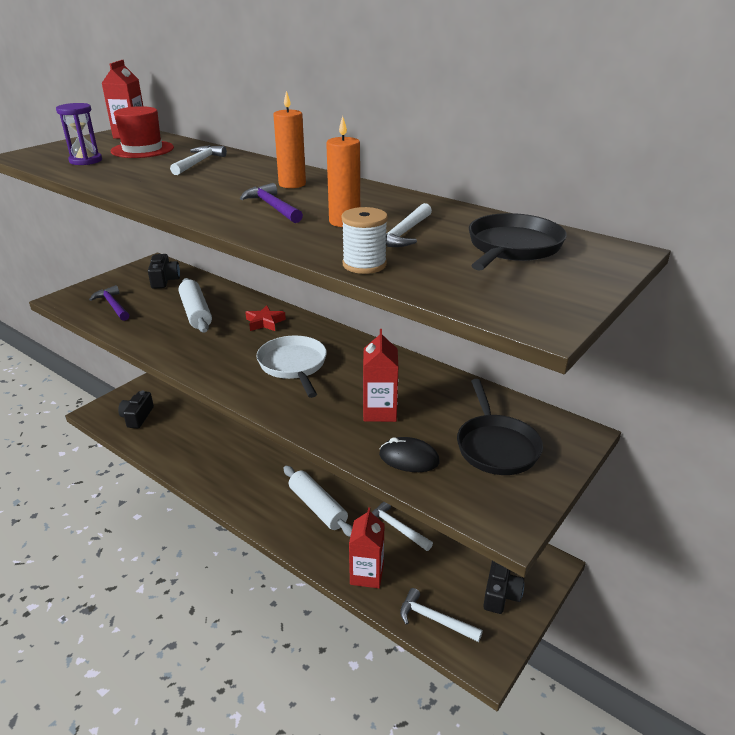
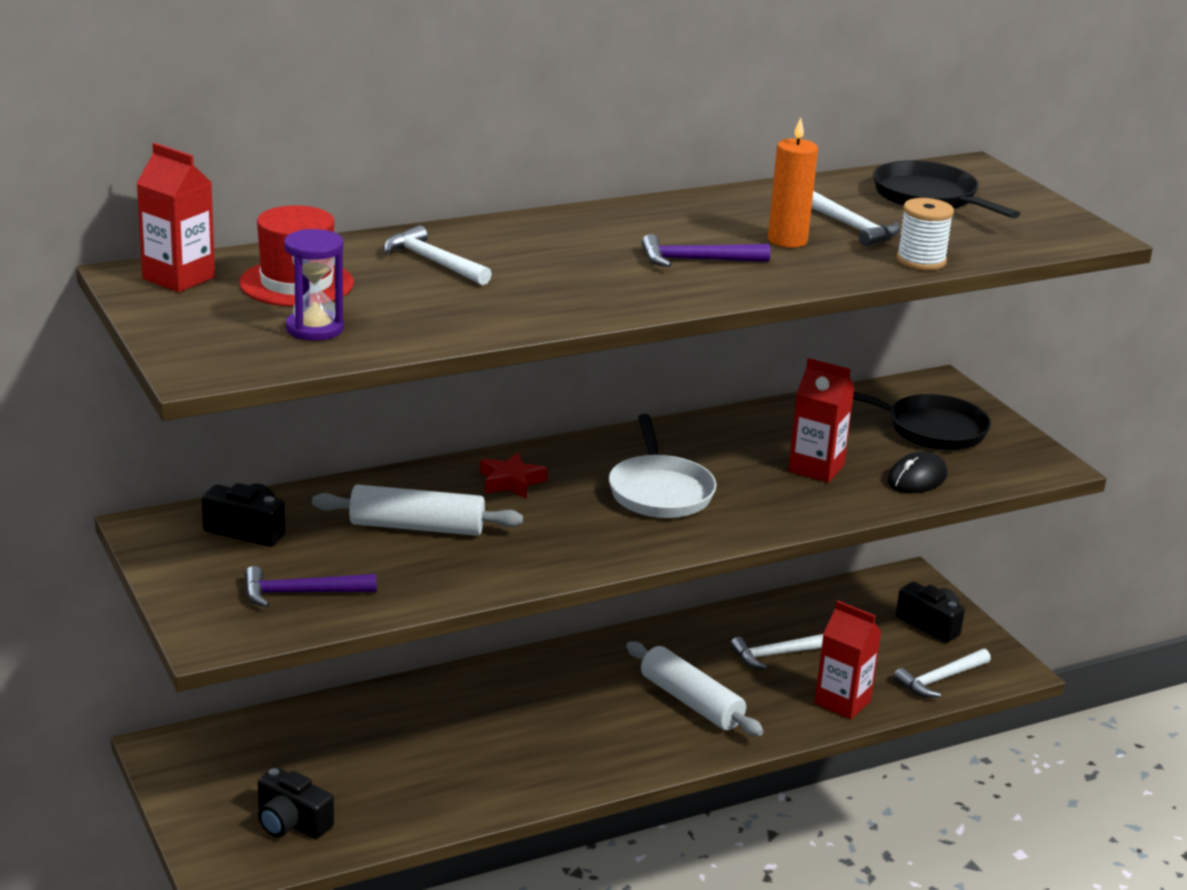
camera: 65 degrees left, 5 degrees down
white pan [256,335,327,398] -> white pan turned 105 degrees counterclockwise [609,414,716,518]
orange candle [273,91,306,188] -> none
white rolling pin [284,466,353,537] -> white rolling pin turned 60 degrees clockwise [626,641,764,736]

